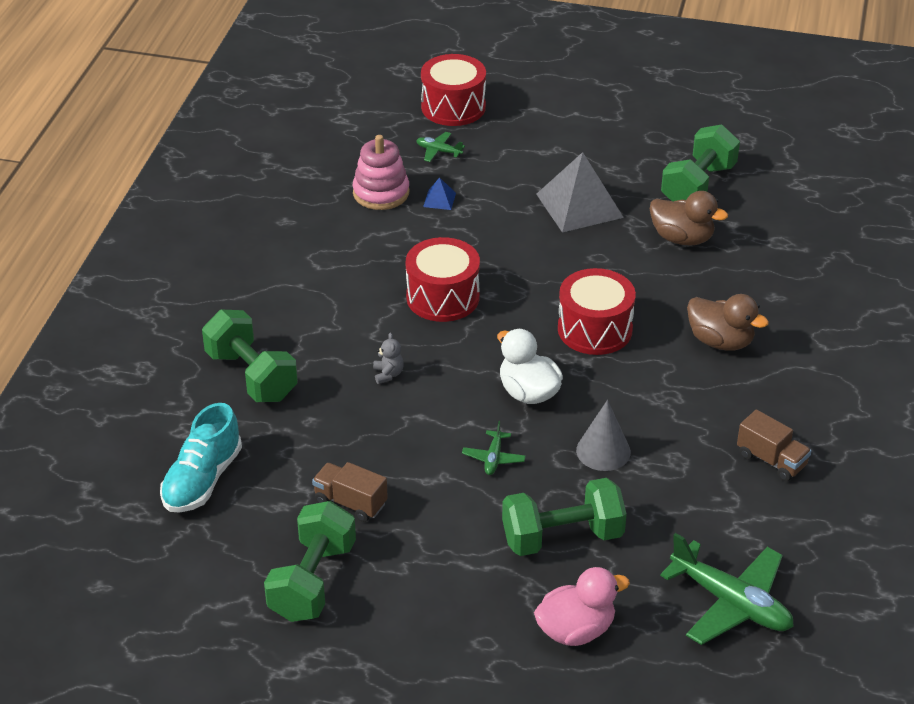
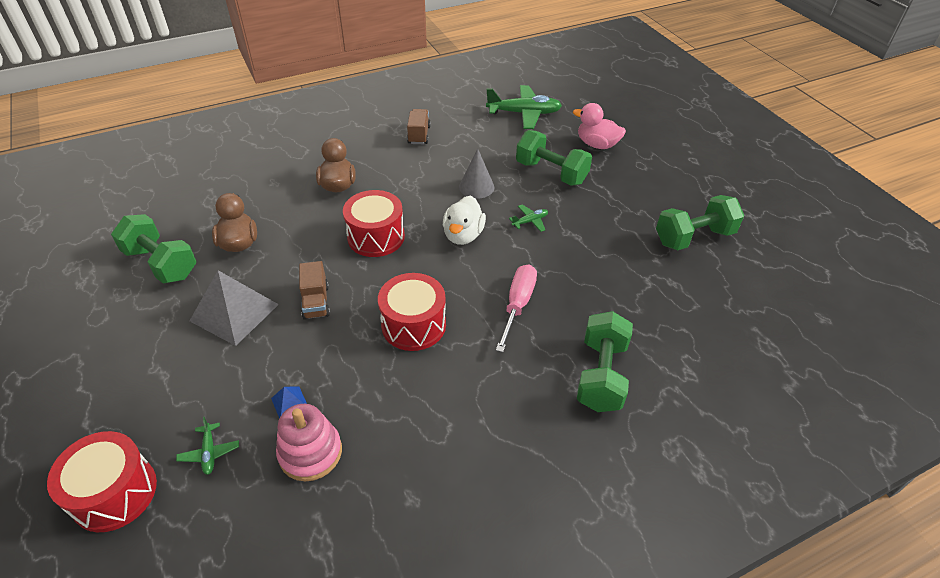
camera: 130 degrees left, 5 degrees up
turquoise shoe [160,403,242,513] -> none
brown truck [312,462,388,522] -> brown truck moved to [299,261,330,320]
grey teddy bear [373,333,404,384] -> pink screwdriver [496,264,537,352]
green plane [660,533,794,645] -> green plane turned 90 degrees clockwise [486,85,562,129]
green dumbbell [661,124,740,201] -> green dumbbell turned 45 degrees clockwise [111,214,197,284]

